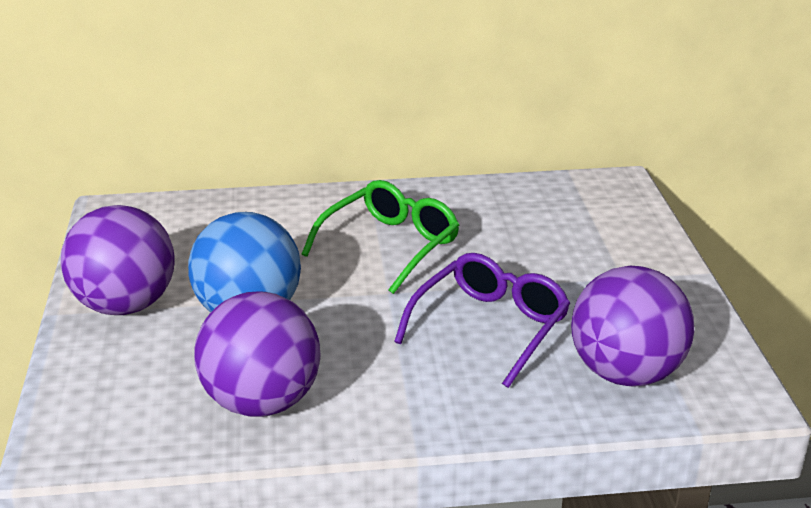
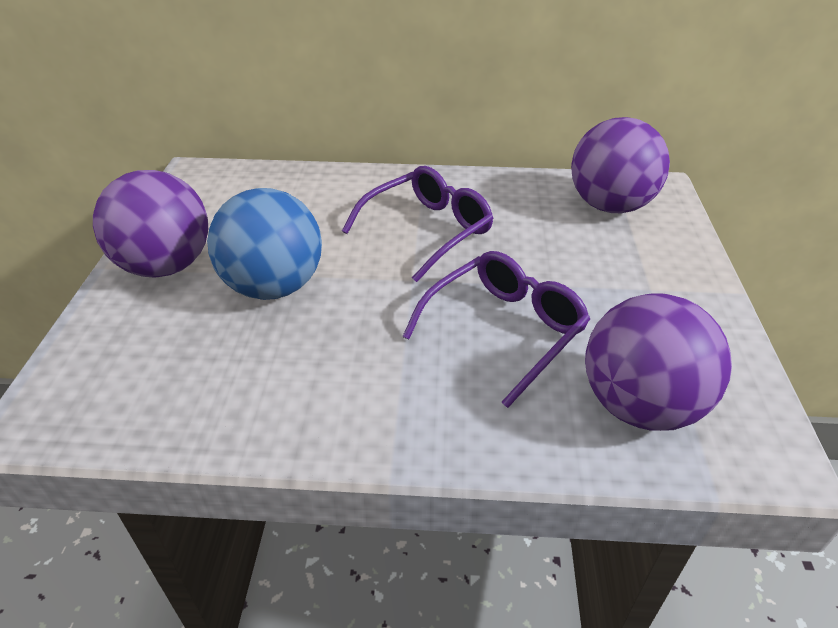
camera: 10 degrees right, 10 degrees up
purple ball [194,291,320,417] -> purple ball moved to [571,117,670,213]
green glasses [301,180,459,294] -> purple glasses [342,166,493,282]

